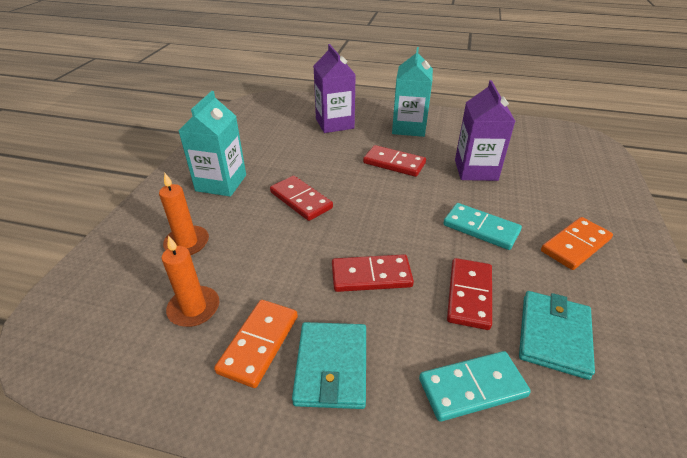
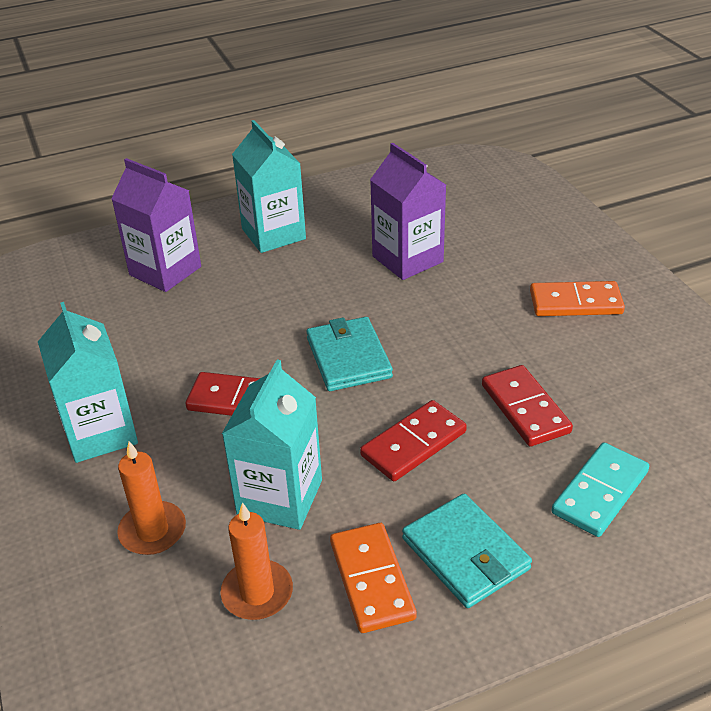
camera: 35 degrees left, 0 degrees up
red domino [363,145,426,177] -> none
turquoise domino [443,203,522,250] -> none
turquoise wallet [519,291,595,380] -> turquoise wallet moved to [306,317,393,391]
orange domino [541,217,613,270] -> orange domino turned 75 degrees clockwise [530,281,625,316]
none -> turquoise carton [222,359,322,530]

